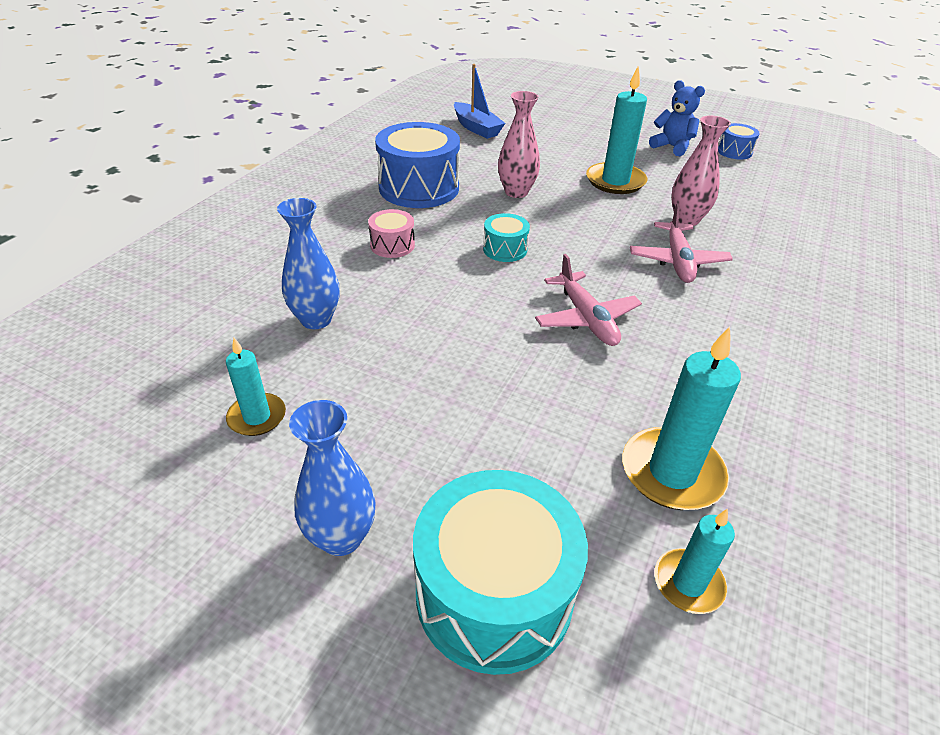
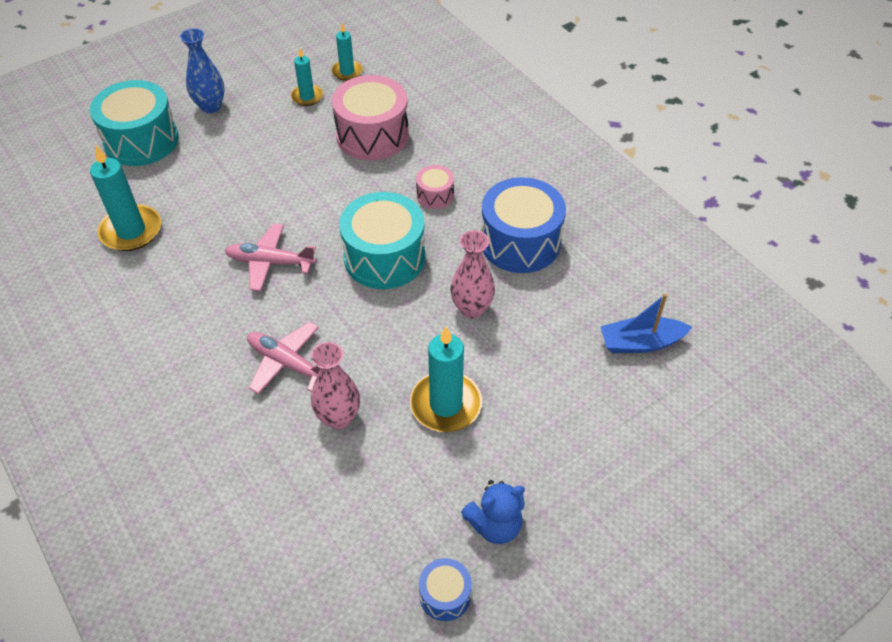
camera: 120 degrees right, 10 degrees up
blue vase [277,198,339,329] -> pink drum [332,75,409,160]
turquoise drum [483,213,530,262] -> turquoise drum [339,192,425,289], size x2.06
turquoise candle [654,509,735,614] -> turquoise candle moved to [331,23,363,81]

